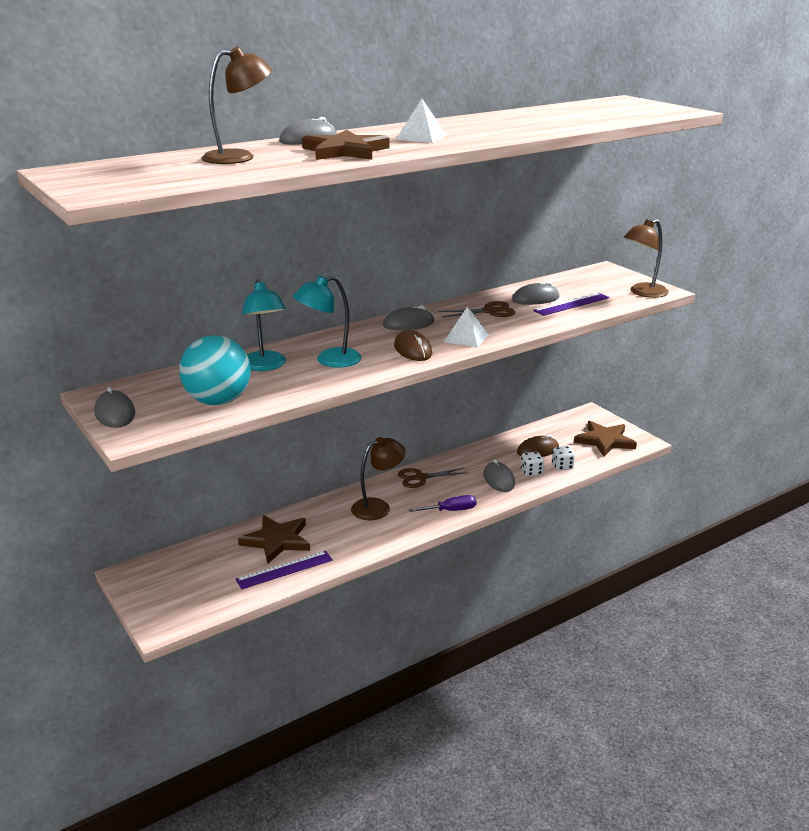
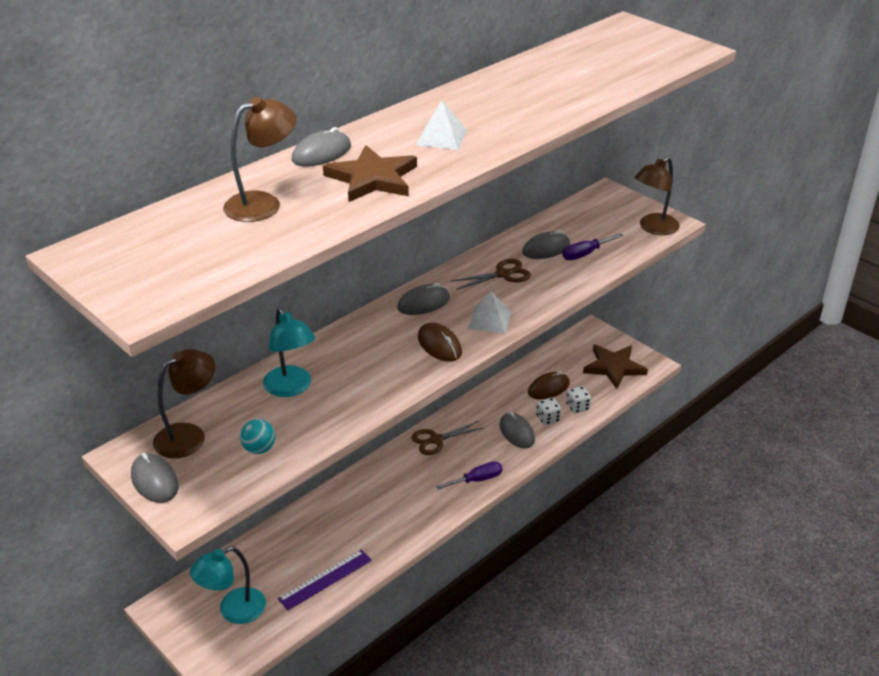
camera: 10 degrees left, 10 degrees up
turquoise ball [179,335,251,405] -> turquoise ball [240,419,275,454], size x0.48
brown star [238,515,310,563] -> none
turquoise lamp [293,276,361,368] -> turquoise lamp moved to [190,547,266,624]
brown lamp [351,437,405,520] -> brown lamp moved to [153,349,215,458]
purple ruler [533,293,610,316] -> purple screwdriver [562,233,623,260]

